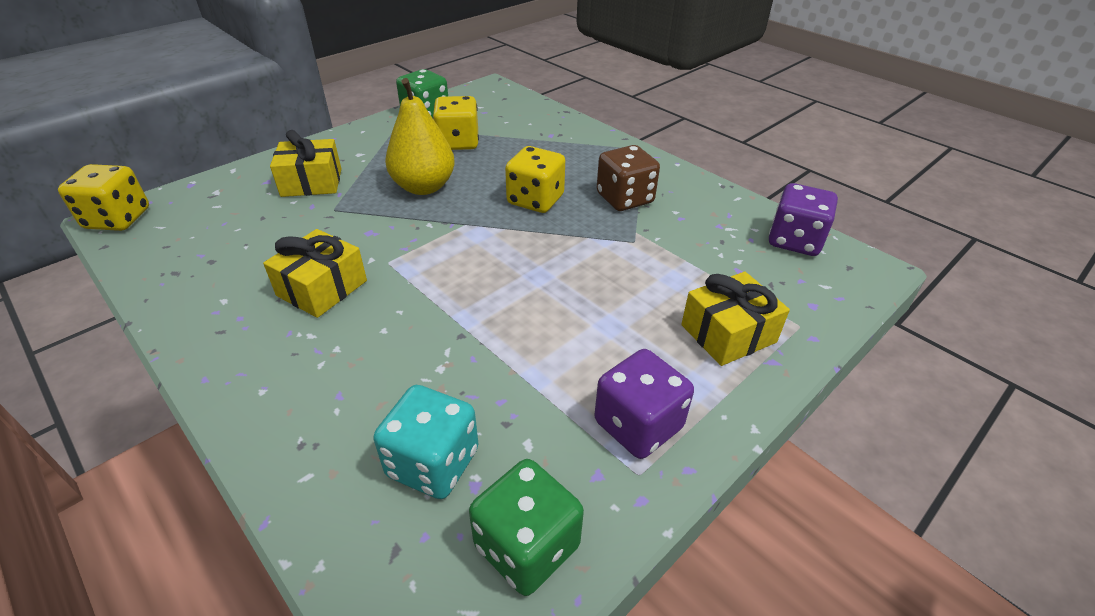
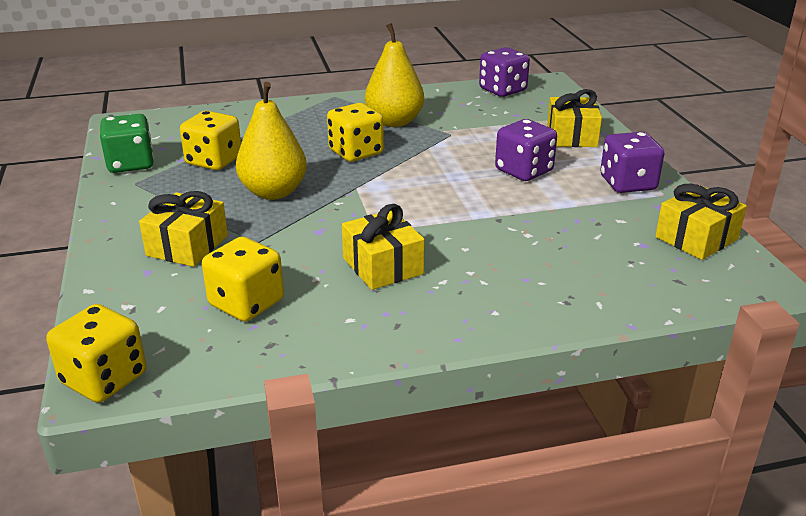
camera: 60 degrees left, 10 degrees down
turquoise dice [374,385,479,499] -> none
green dice [469,459,584,596] -> yellow gift [655,184,747,260]
brown dice [597,145,660,211] -> yellow pear [365,23,424,127]
none -> yellow dice [202,237,284,322]
none -> purple dice [495,119,557,181]

